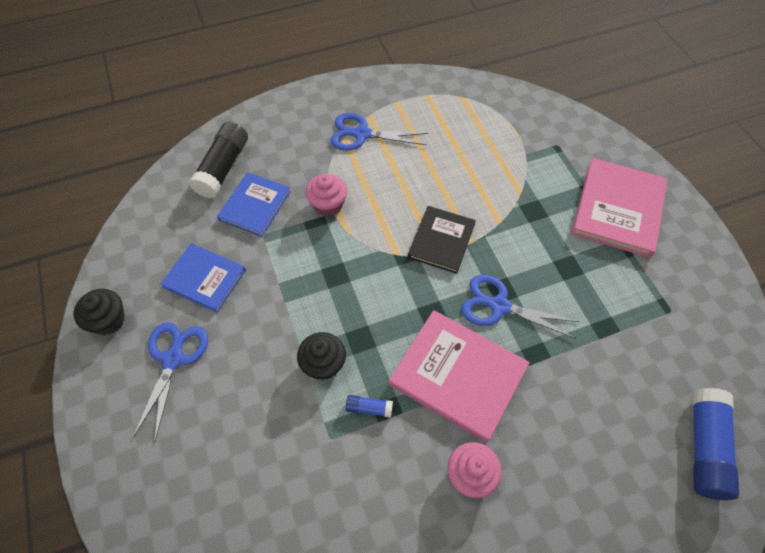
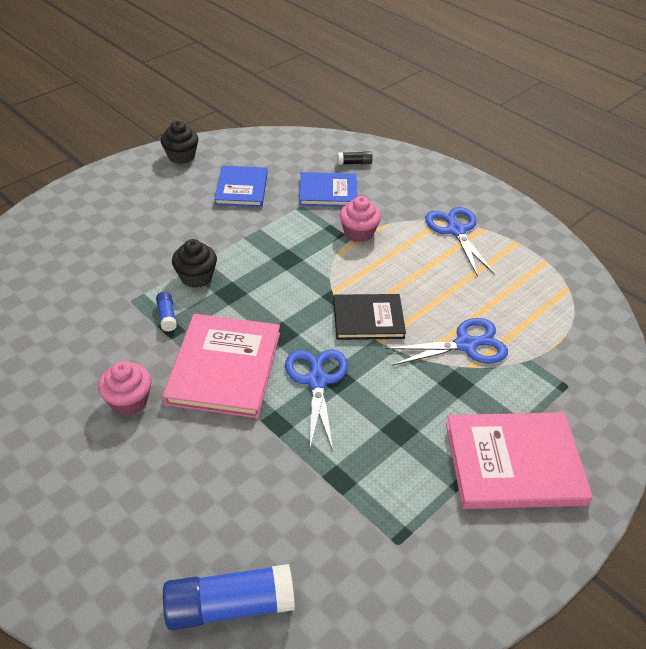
camera: 65 degrees right, 15 degrees down
blue scissors [132,322,208,442] -> blue scissors moved to [385,318,508,366]
black glue stick [189,122,248,198] -> black glue stick [337,151,373,165], size x0.47

